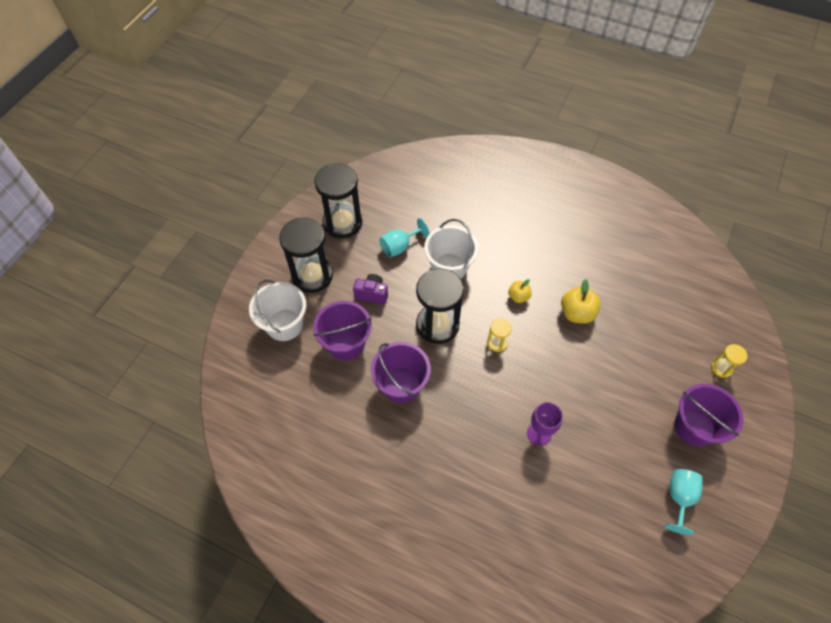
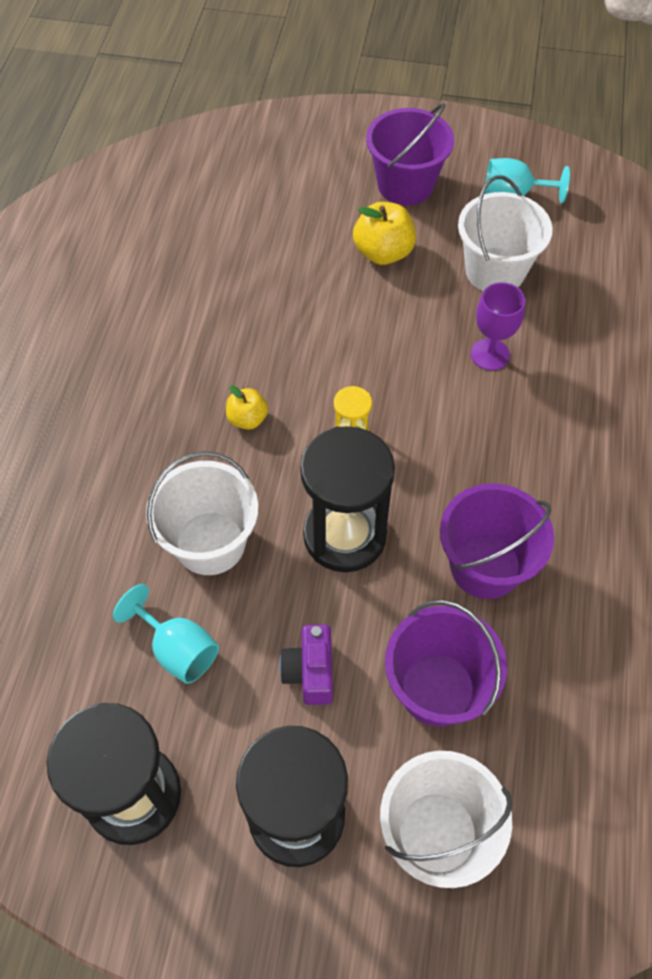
camera: 105 degrees left, 0 degrees up
yellow apple [561,279,601,324] -> yellow apple moved to [353,202,416,265]
yellow hourglass [711,344,747,378] -> none
none -> white bucket [458,175,553,291]

